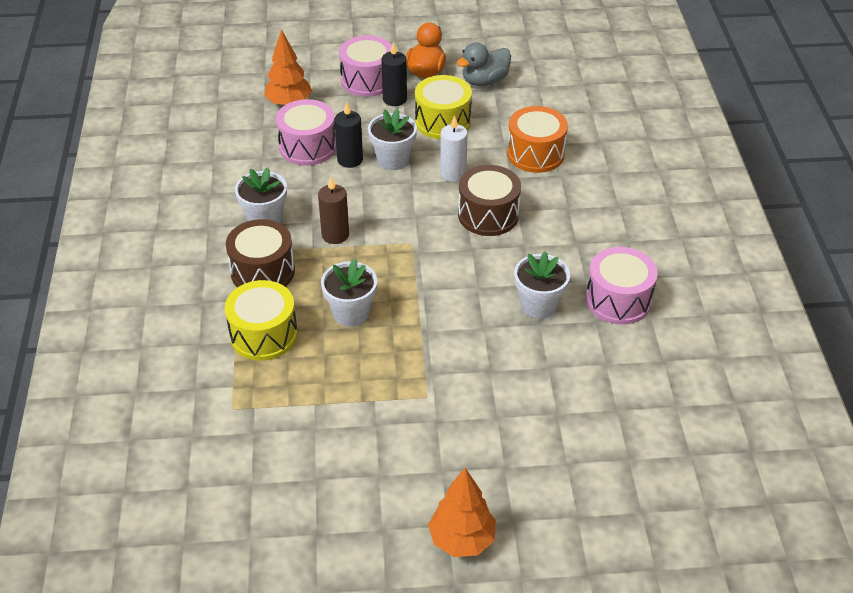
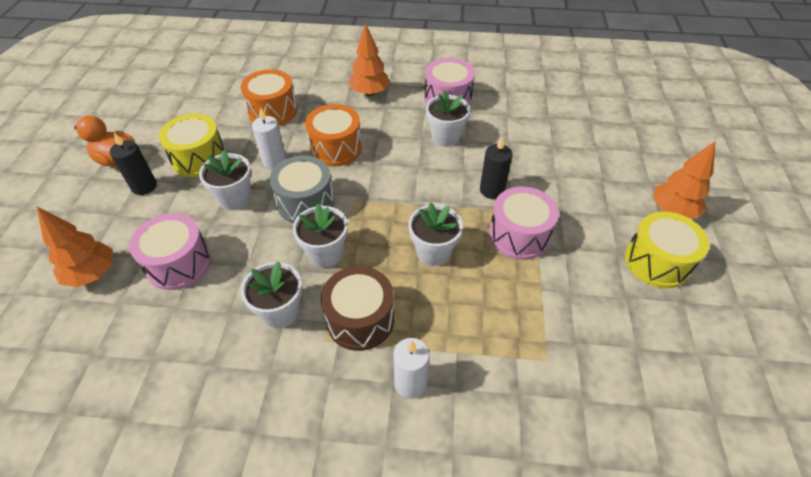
camera: 80 degrees left, 5 degrees up
yellow drum [225,280,298,361] -> yellow drum moved to [625,211,709,288]
brown candle [318,177,349,244] -> white flower pot [293,204,348,267]
black candle [334,101,363,168] -> black candle moved to [480,137,512,199]
pink drum [339,35,392,97] -> pink drum moved to [489,187,559,260]
grey duck [456,42,511,86] -> none
brown drum [458,165,521,236] -> orange drum [305,104,362,167]
none -> grey drum [269,155,335,223]
none -> orange tree [349,23,390,96]
none -> white candle [393,338,430,399]

